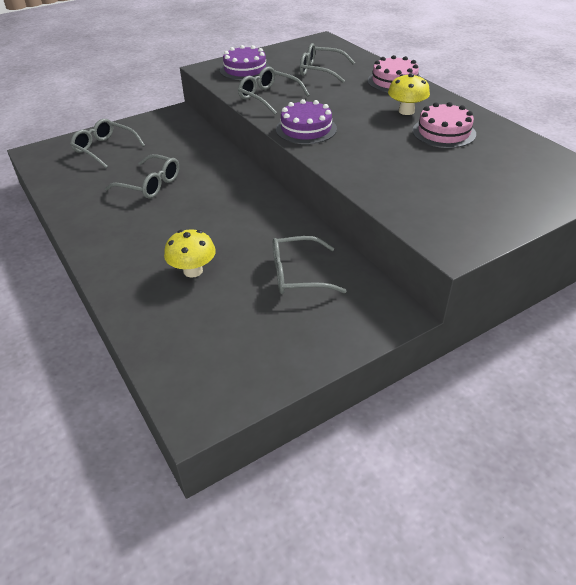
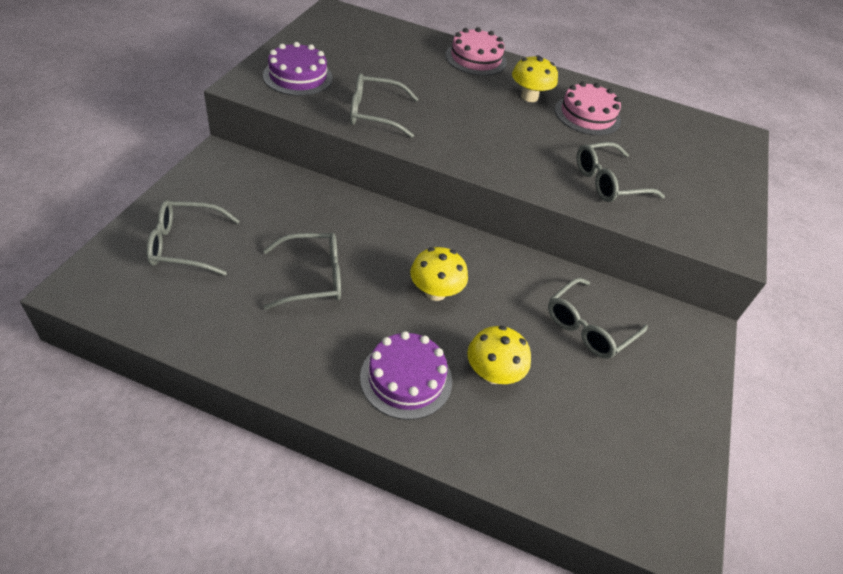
camera: 45 degrees left, 5 degrees up
purple cake [276,99,337,144] -> purple cake moved to [360,331,452,420]
grey glasses [300,43,355,83] -> grey glasses moved to [577,142,665,202]
none -> yellow mushroom [410,247,468,301]

